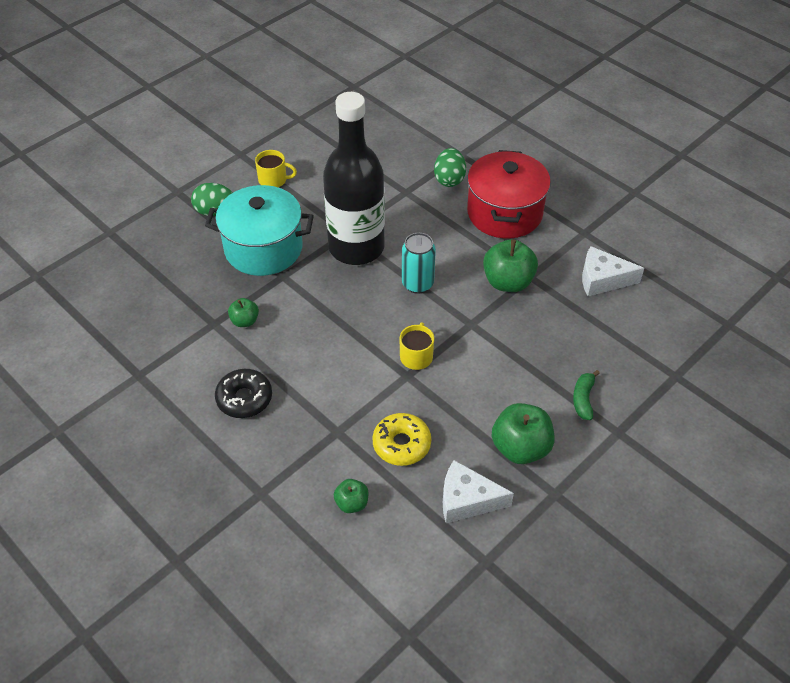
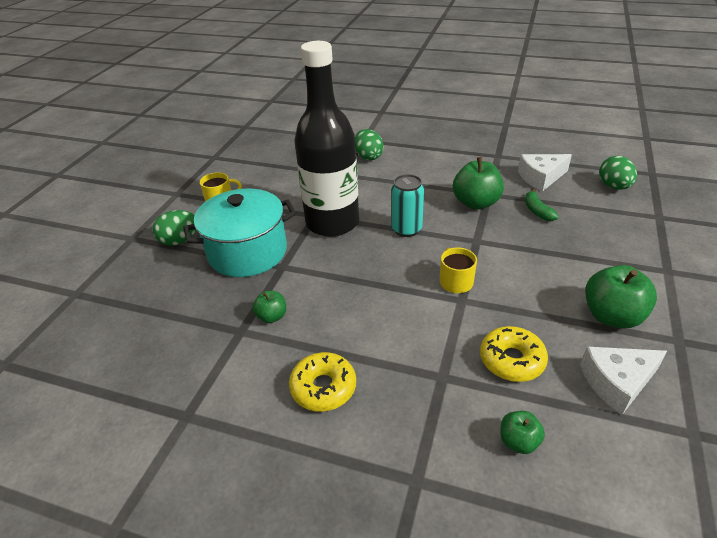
camera: 25 degrees left, 10 degrees down
black donut [215,369,272,418] -> yellow donut [289,352,356,412]
red pot [467,150,551,238] -> none
green banana [573,370,600,420] -> green banana moved to [525,189,559,221]
none -> green egg [599,156,637,190]

